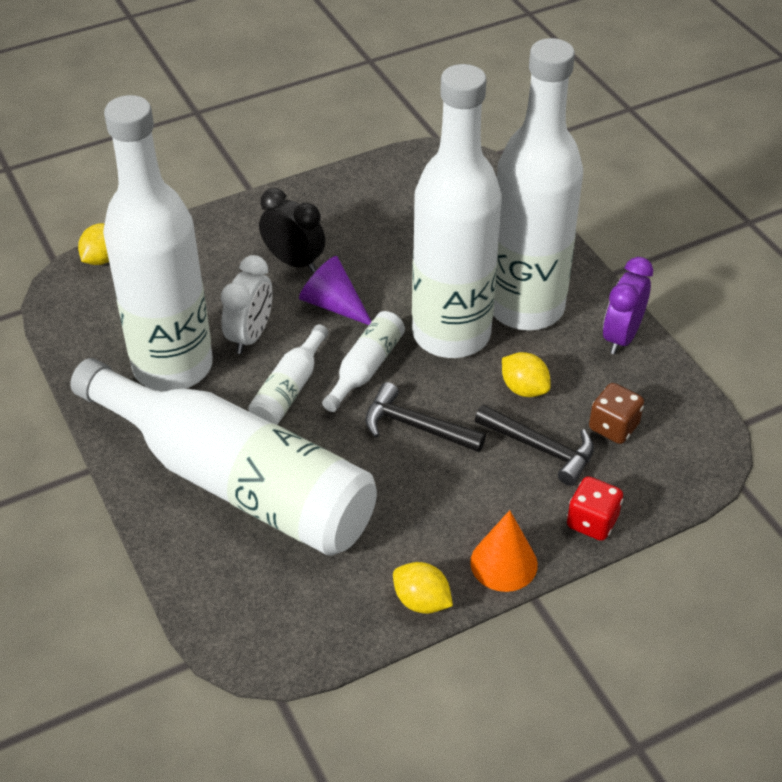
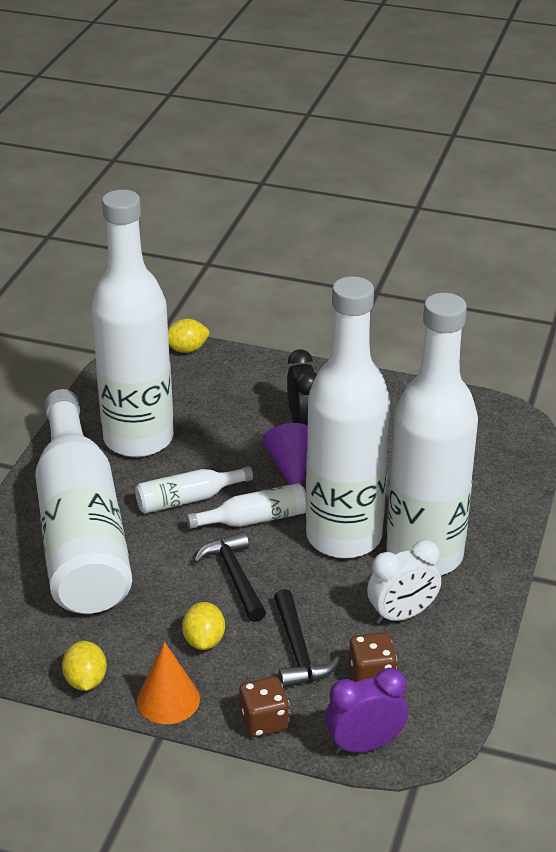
camera: 45 degrees right, 10 degrees down
white clock [221,255,272,354] -> white clock moved to [367,540,441,624]
yellow lemon [502,352,551,397] -> yellow lemon moved to [182,602,225,650]
red dice [567,476,623,541] -> brown dice [239,676,289,737]
purple clock [603,257,653,354] -> purple clock moved to [325,668,408,754]

